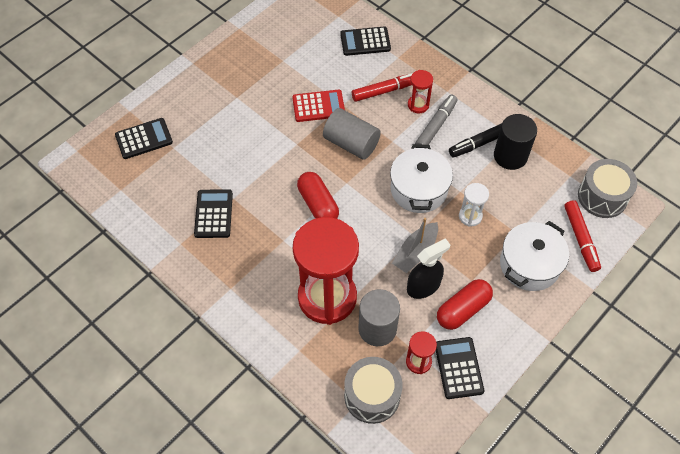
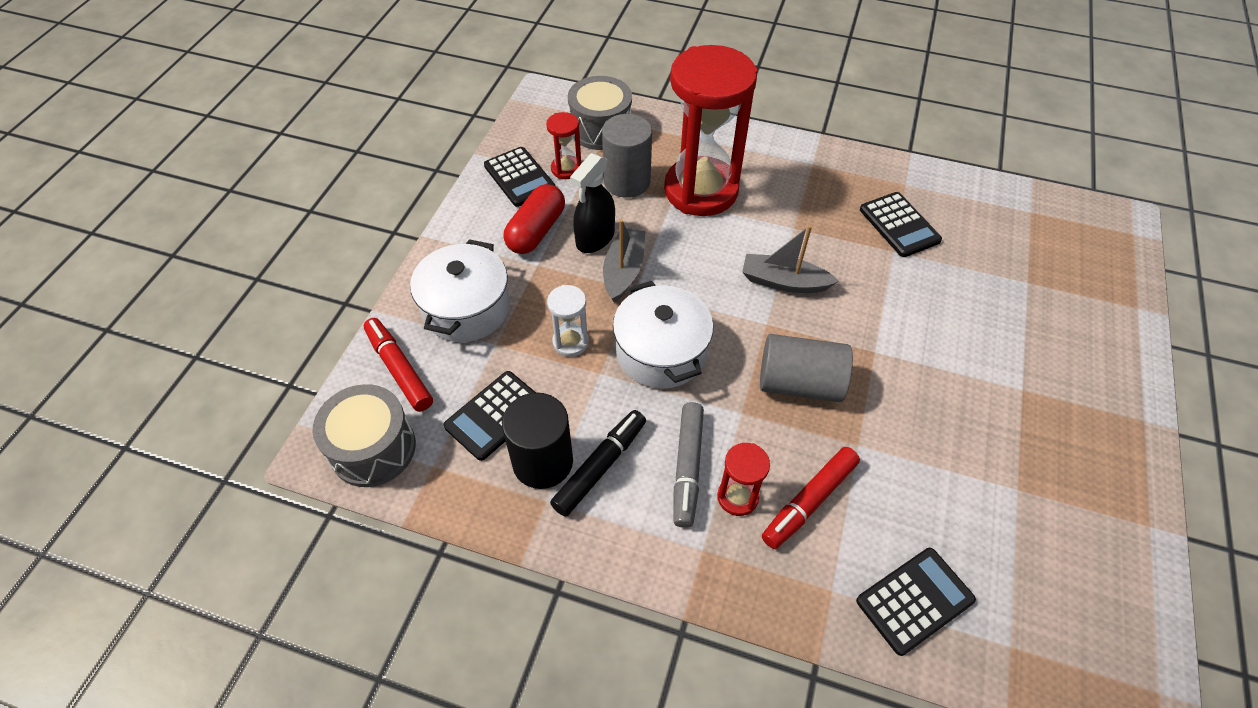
camera: 155 degrees right, 5 degrees down
black calculator [115,118,173,159] -> black calculator moved to [444,371,536,461]
red calculator [292,90,345,122] -> none
red capsule [297,172,339,219] -> grey boat [742,225,839,293]

